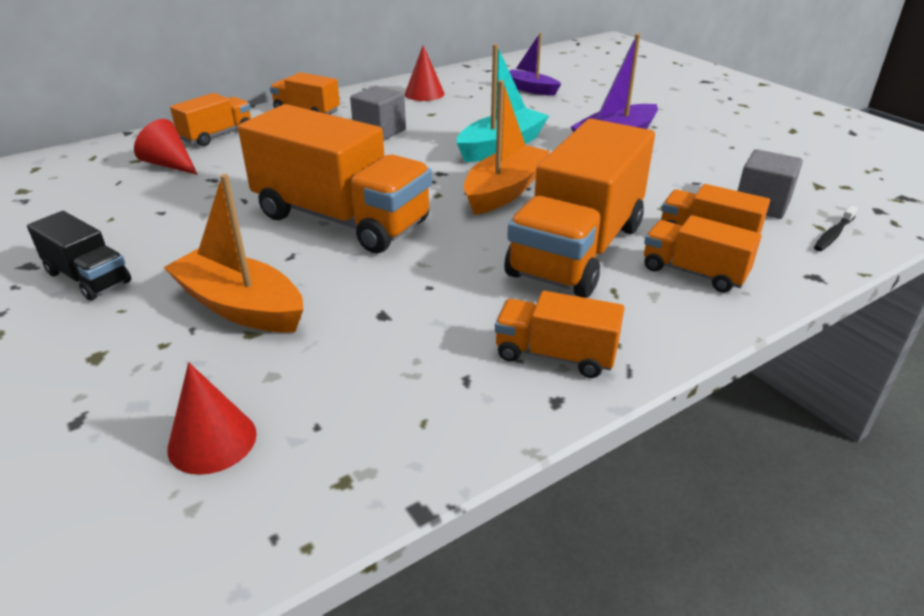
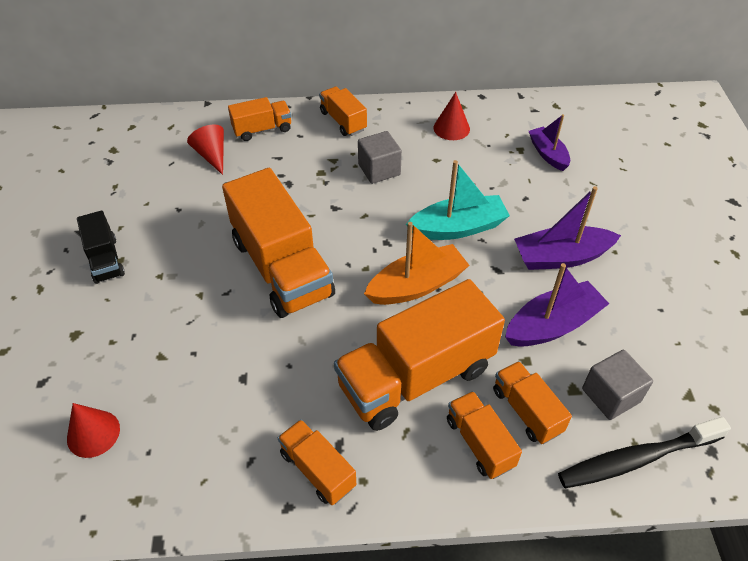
camera: 30 degrees right, 15 degrees up
orange boat [163,174,303,333] -> none
black toothbrush [814,206,858,251] -> black toothbrush [558,417,731,488], size x2.14
none -> purple boat [505,263,609,347]

